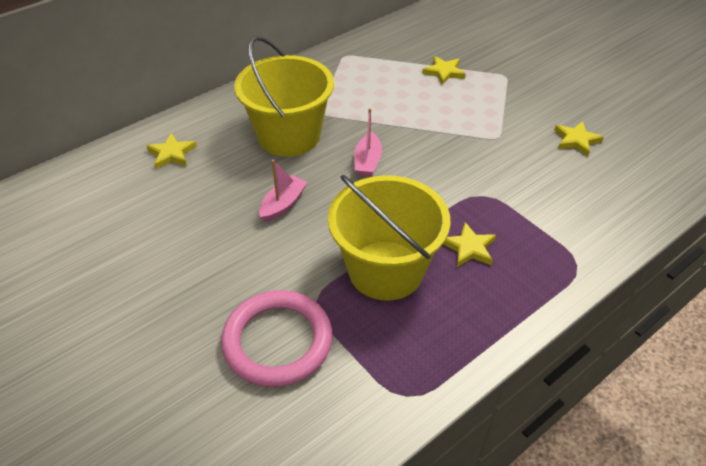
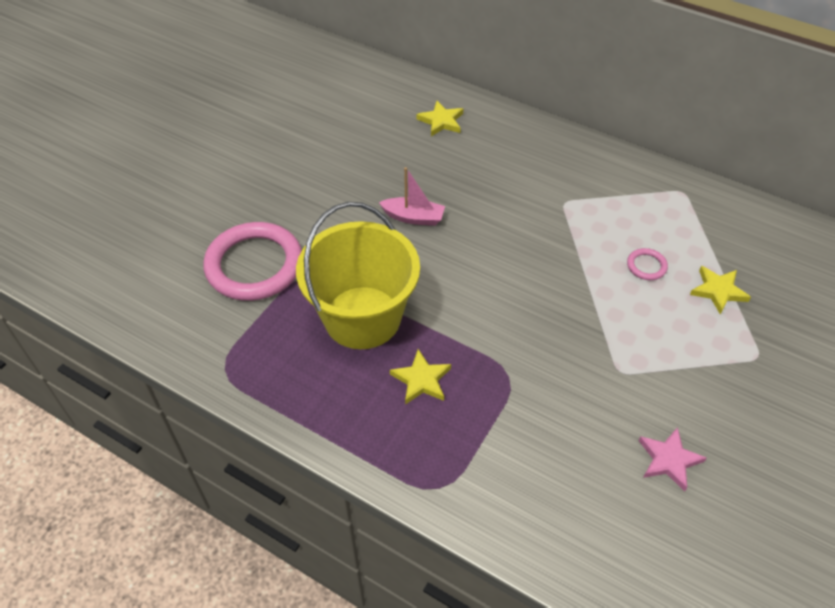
camera: 70 degrees right, 5 degrees up
yellow bucket [234,36,334,157] -> none
pink boat [354,108,382,177] -> none
yellow star [555,121,604,156] -> pink star [638,427,706,491]
none -> pink ring [627,248,668,280]

